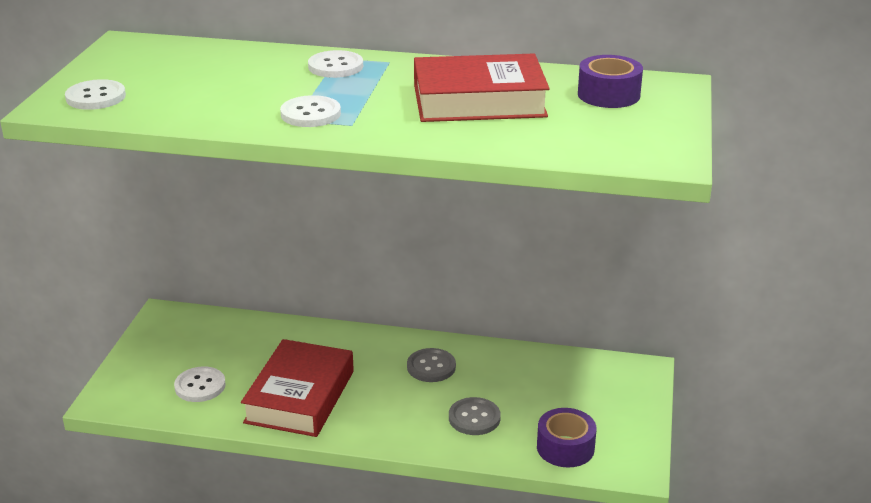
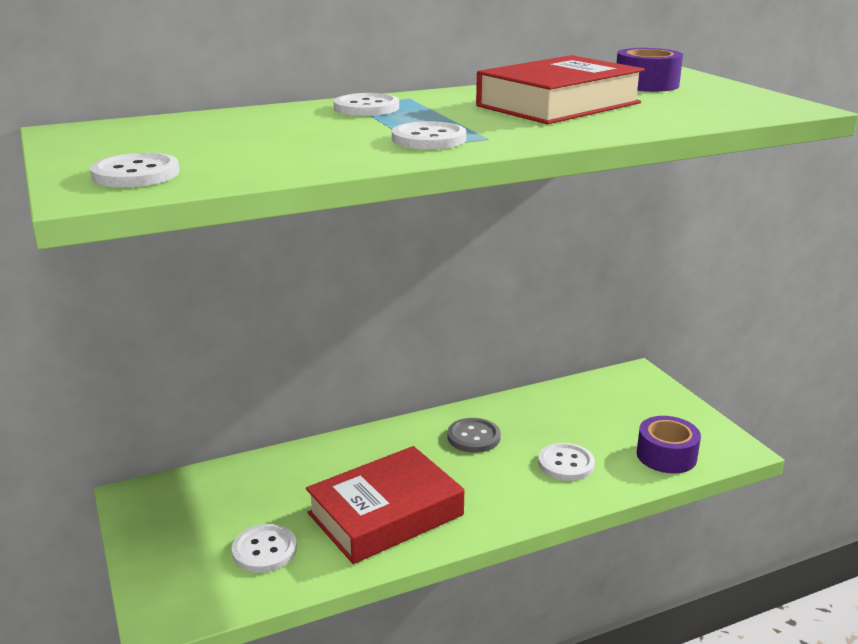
camera: 35 degrees left, 5 degrees down
red book [241,339,354,437] -> red book turned 75 degrees clockwise [306,446,464,564]
grey button [449,397,501,435] -> white button [538,443,595,481]

